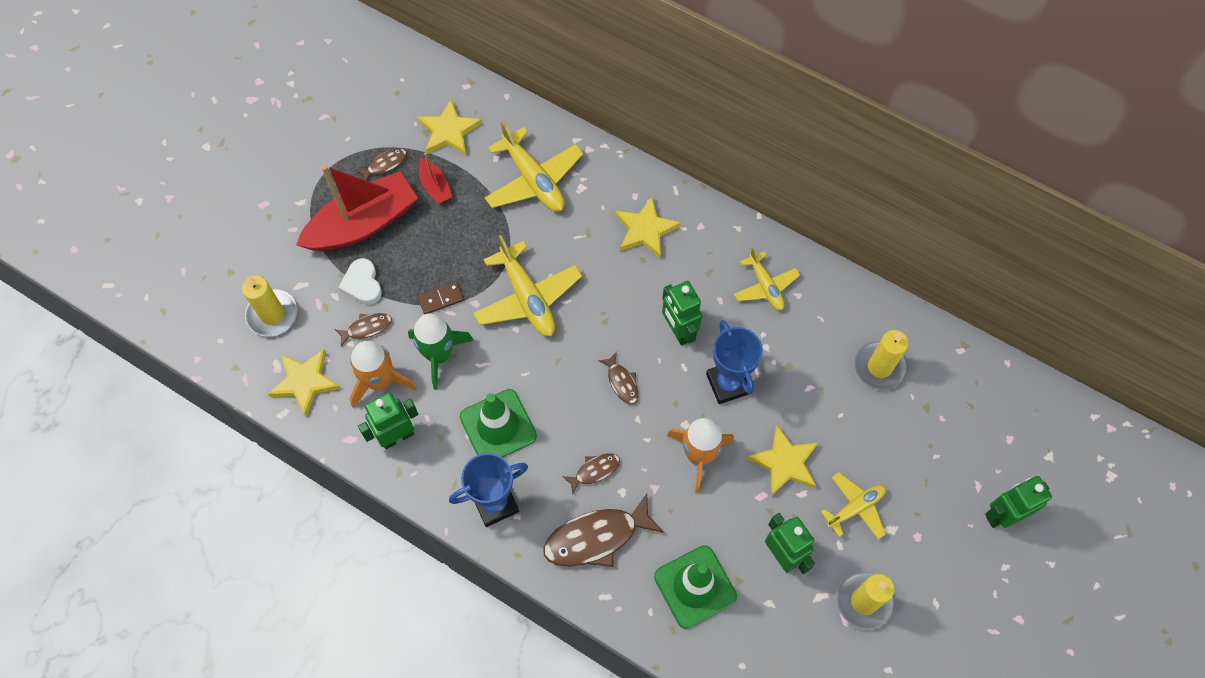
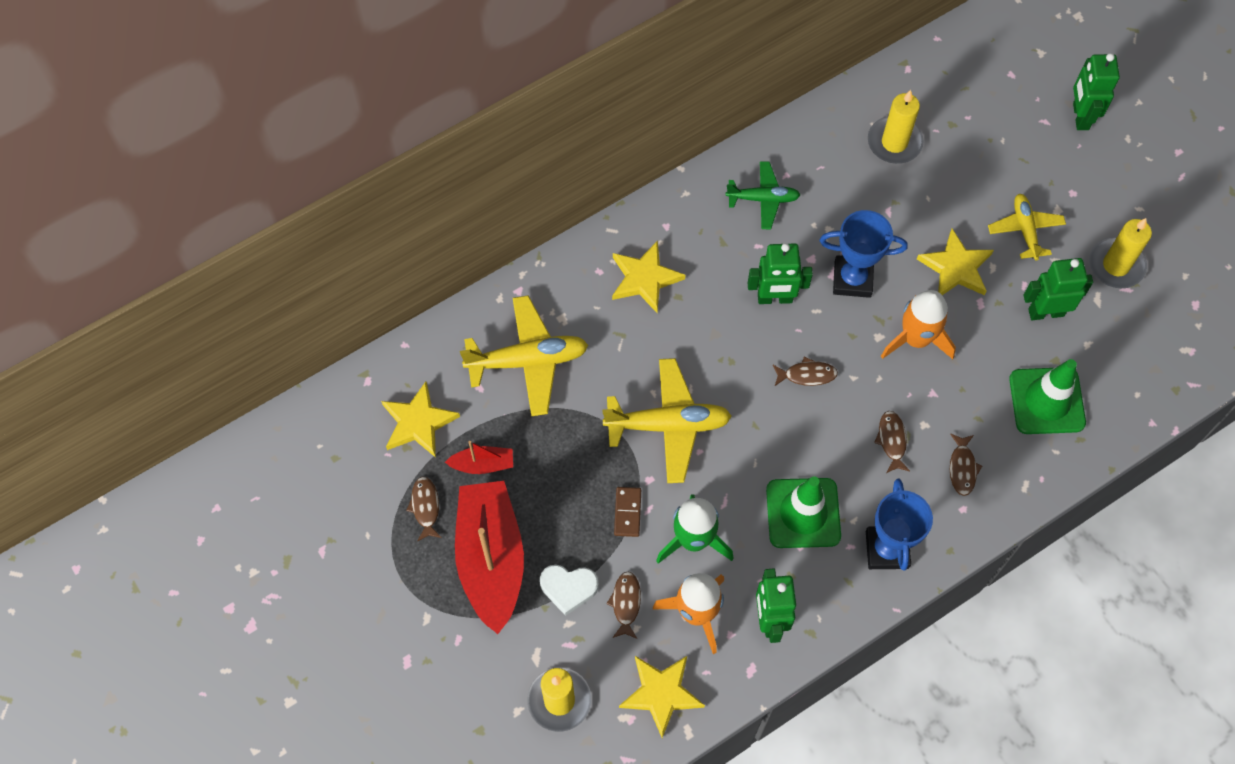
camera: 65 degrees left, 0 degrees up
brown fish [543,494,664,567] -> brown fish [950,433,982,496], size x0.51
yellow plane [734,247,800,310] -> green plane [726,161,800,229]

